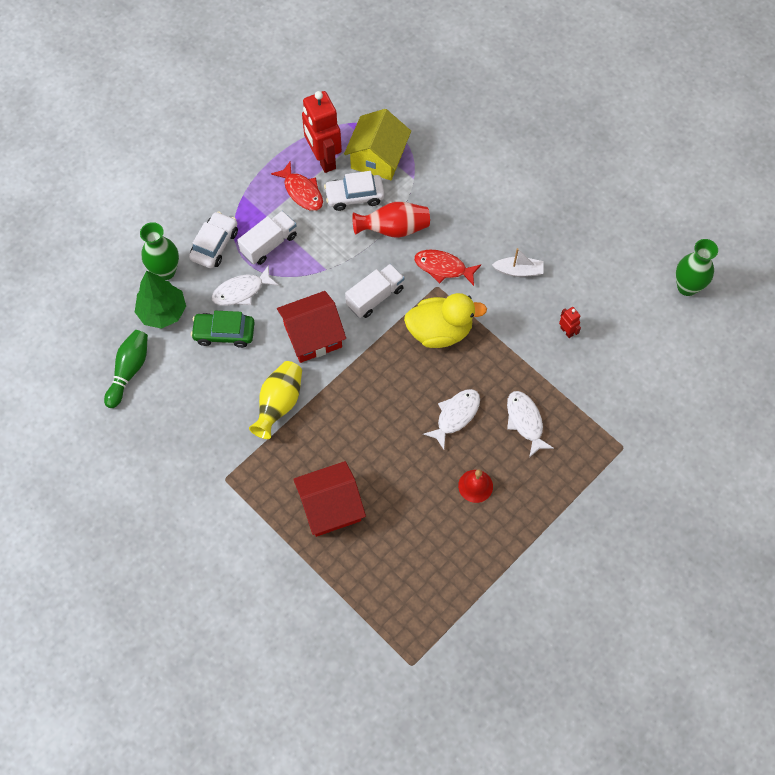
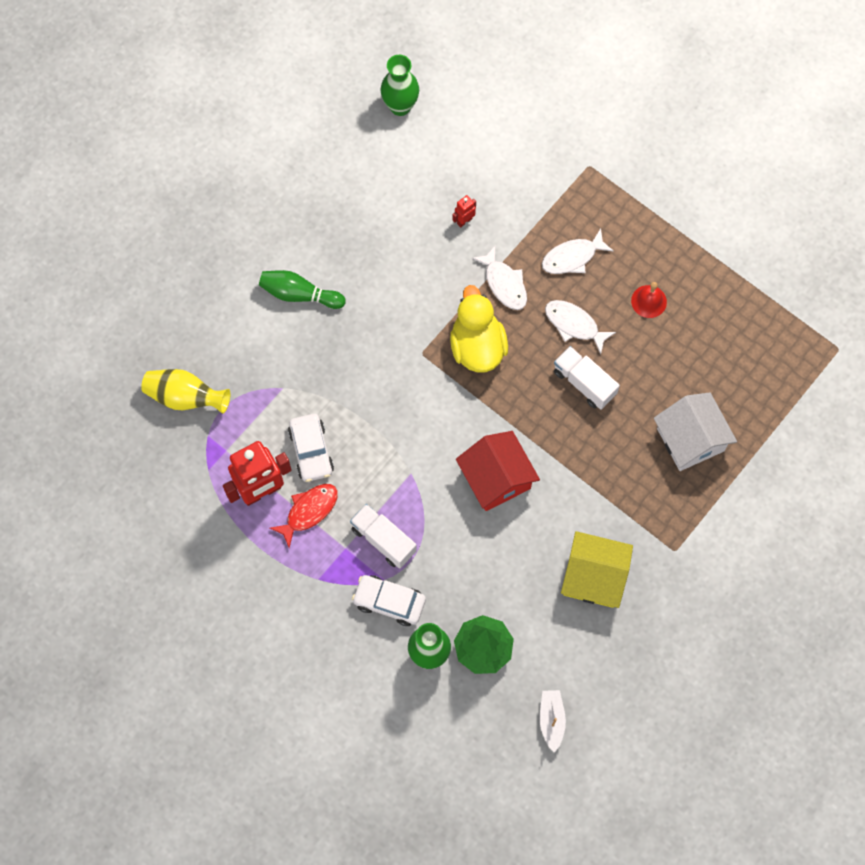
camera: 95 degrees left, 5 degrees up
green bowling pin [104,330,148,408] -> green bowling pin moved to [259,270,346,309]
green car [191,311,255,348] -> none
white fish [212,265,279,306] -> white fish moved to [472,246,527,310]
yellow vase [249,361,302,439] -> yellow vase moved to [141,369,230,414]
red house [293,461,366,537] -> white house [654,392,737,471]
yellow house [344,109,411,180] -> yellow house moved to [561,531,633,608]
white truck [345,264,404,318] -> white truck moved to [554,346,620,410]
red vase [352,202,430,238] -> none
red fish [414,250,481,286] -> none
white boat [492,248,543,277] -> white boat moved to [540,690,566,752]

